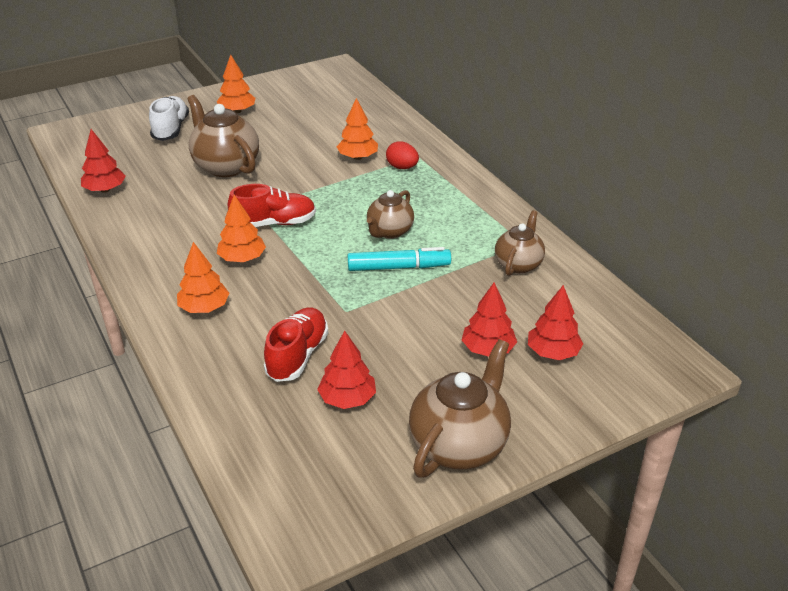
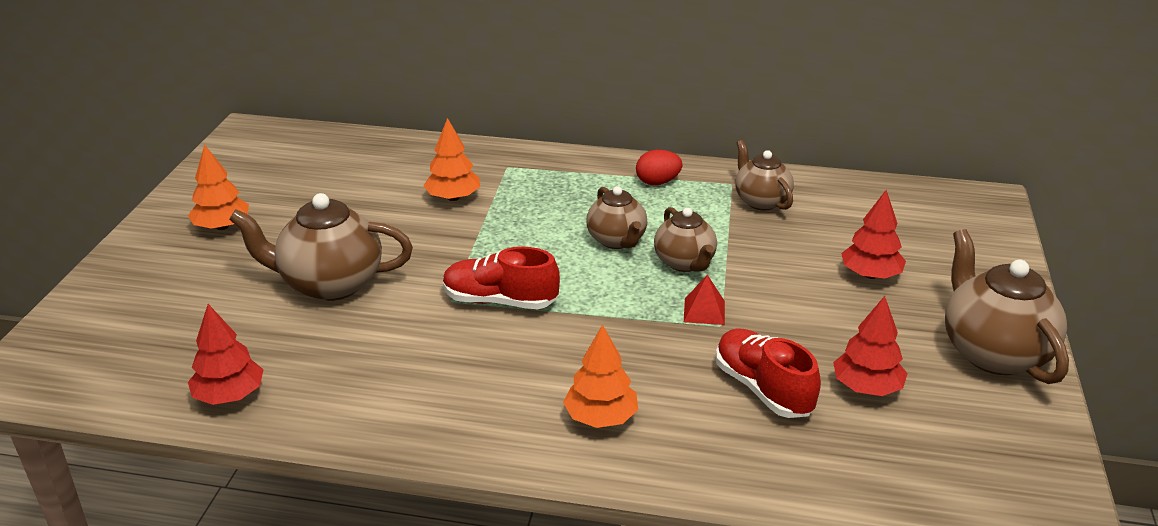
camera: 50 degrees left, 5 degrees down
white shoe [149,96,189,141] -> none
orange tree [217,195,266,262] -> none
red shoe [228,184,316,227] -> red shoe turned 105 degrees counterclockwise [443,247,560,309]
turquoise marker [348,247,451,271] -> brown teapot [654,207,717,272]
red egg [386,142,419,169] -> red egg moved to [636,150,683,185]
red tree [528,285,583,360] -> none
none -> red pyramid [684,275,725,325]

